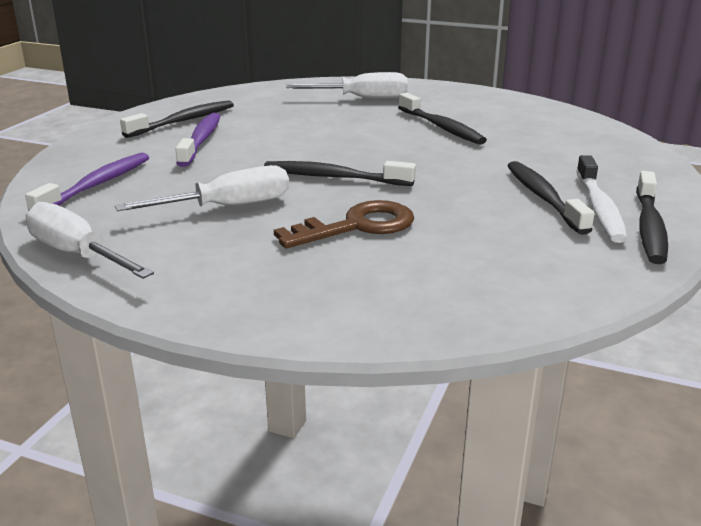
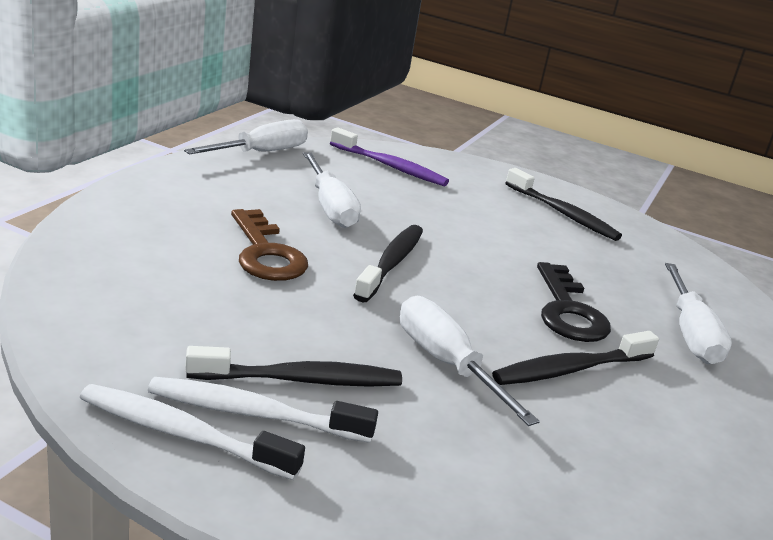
camera: 90 degrees right, 0 degrees up
purple toothbrush [175,113,220,167] -> none
black toothbrush [636,171,668,264] -> white toothbrush [80,384,305,480]
none -> white screwdriver [400,296,540,426]
none -> black key [537,262,611,342]

